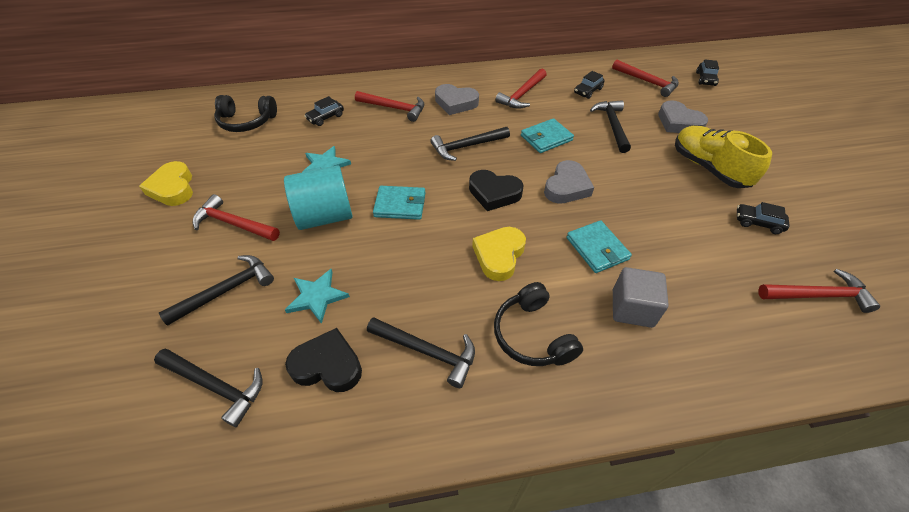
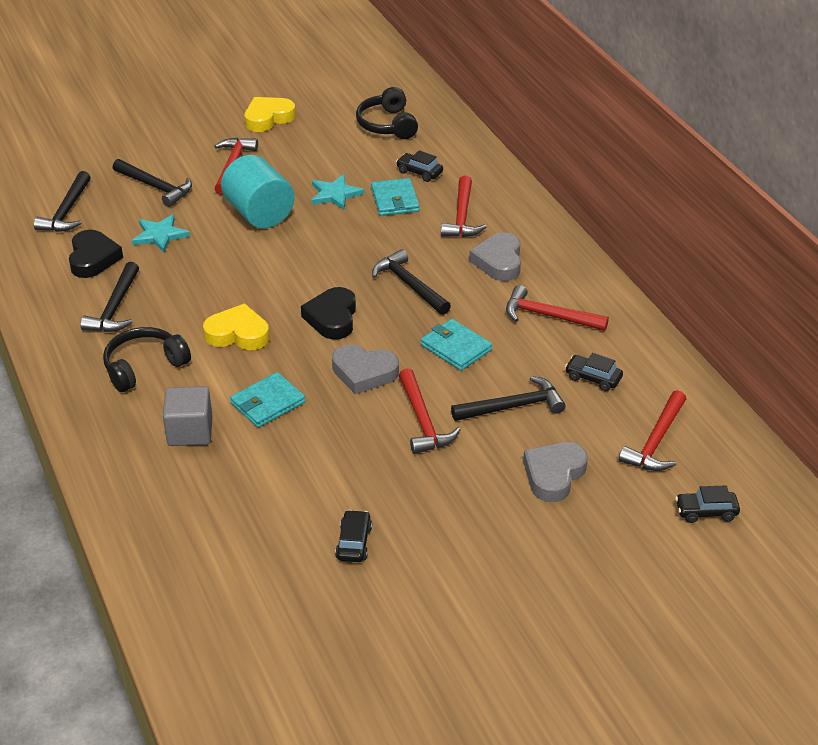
camera: 75 degrees right, 10 degrees down
turquoise wallet [373,186,426,220] -> turquoise wallet moved to [371,178,420,216]
yellow shoe [675,126,772,188] -> none
red hammer [758,269,880,313] -> red hammer moved to [399,368,460,454]

